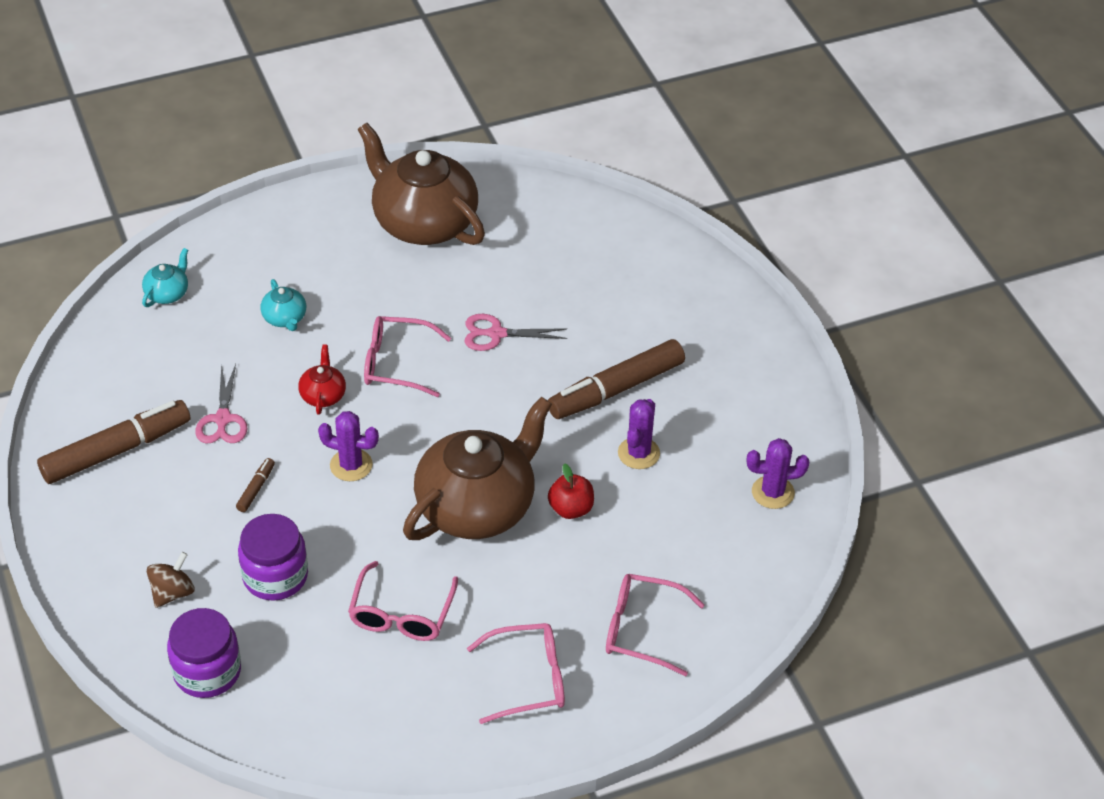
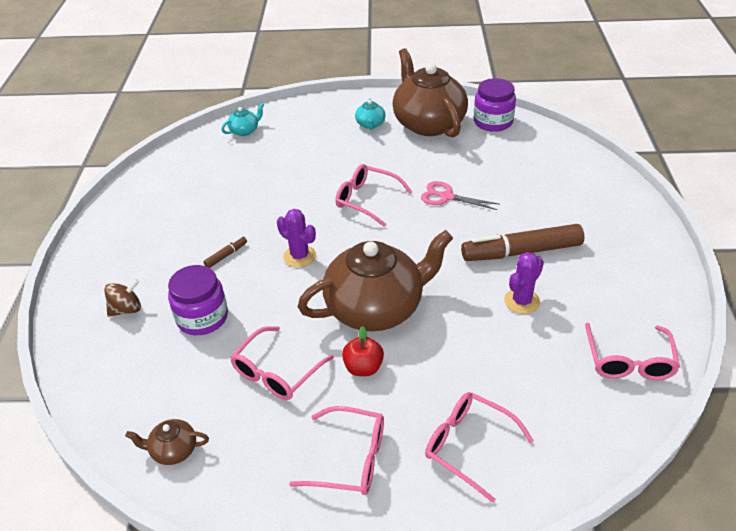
camera: 25 degrees right, 5 degrees down
brown marker [37,400,191,484] -> none
purple jar [167,608,241,698] -> purple jar moved to [474,78,516,132]
pink scissors [195,364,247,443] -> none
turquoise teapot [260,279,306,331] -> turquoise teapot moved to [355,98,386,129]
red teapot [298,344,346,415] -> none
red apple [548,463,594,519] -> red apple moved to [342,326,384,376]
purple cactus [747,438,809,509] -> pink glasses [585,323,680,380]
none -> brown teapot [125,419,209,465]

